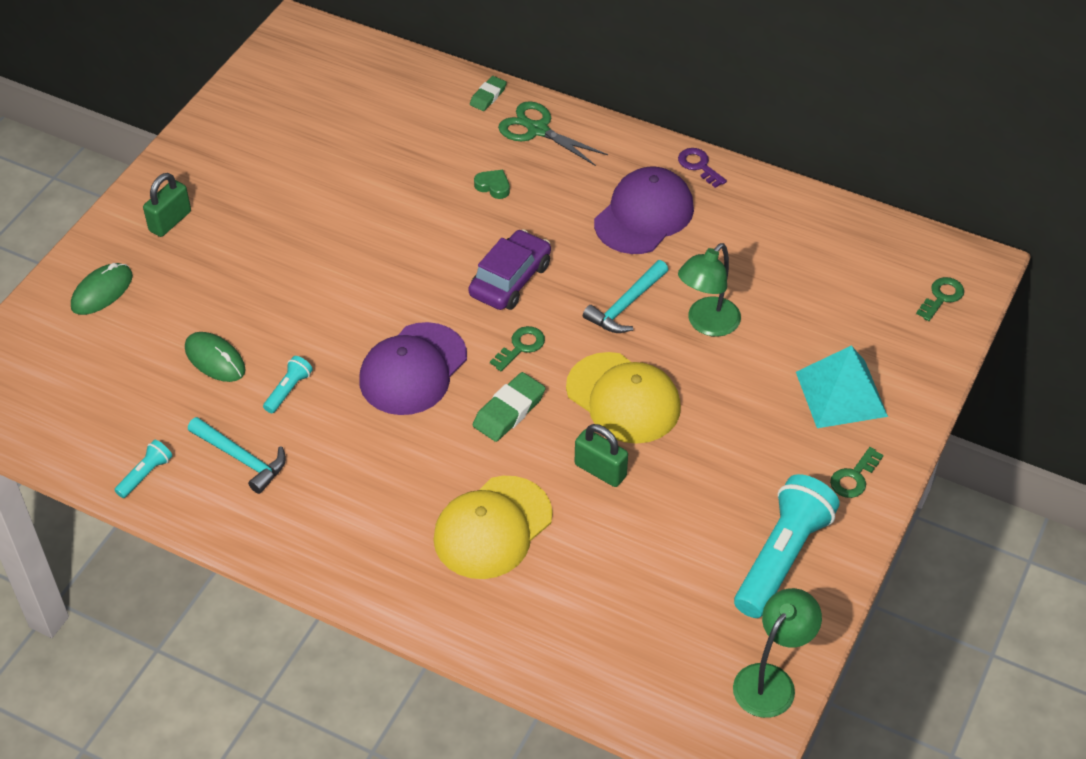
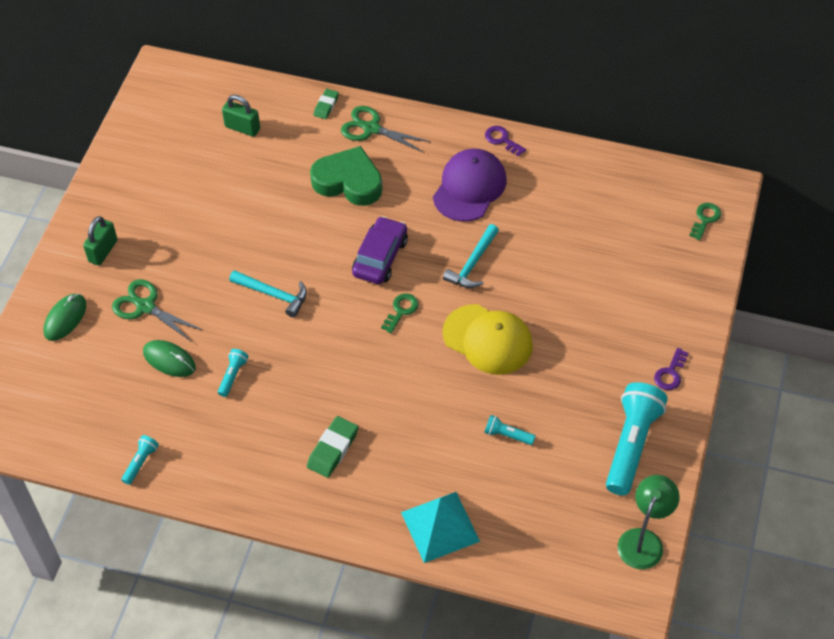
camera: 10 degrees left, 5 degrees up
turquoise hammer [188,417,286,494] -> turquoise hammer moved to [229,270,307,318]
purple cap [359,322,467,415] -> none
yellow cap [433,476,553,579] -> none
green eraser [473,372,546,442] -> green eraser moved to [307,416,358,478]
green heart [474,170,510,199] -> green heart [310,146,383,206], size x2.44
green padlock [575,424,628,487] -> green padlock moved to [222,95,260,137]
green lamp [678,243,741,337] -> none
turquoise pyramid [796,345,888,428] -> turquoise pyramid moved to [401,492,480,563]
green key [830,447,883,498] -> purple key [654,348,688,390]
none -> green scissors [112,279,202,342]
none -> turquoise flashlight [484,415,536,445]

